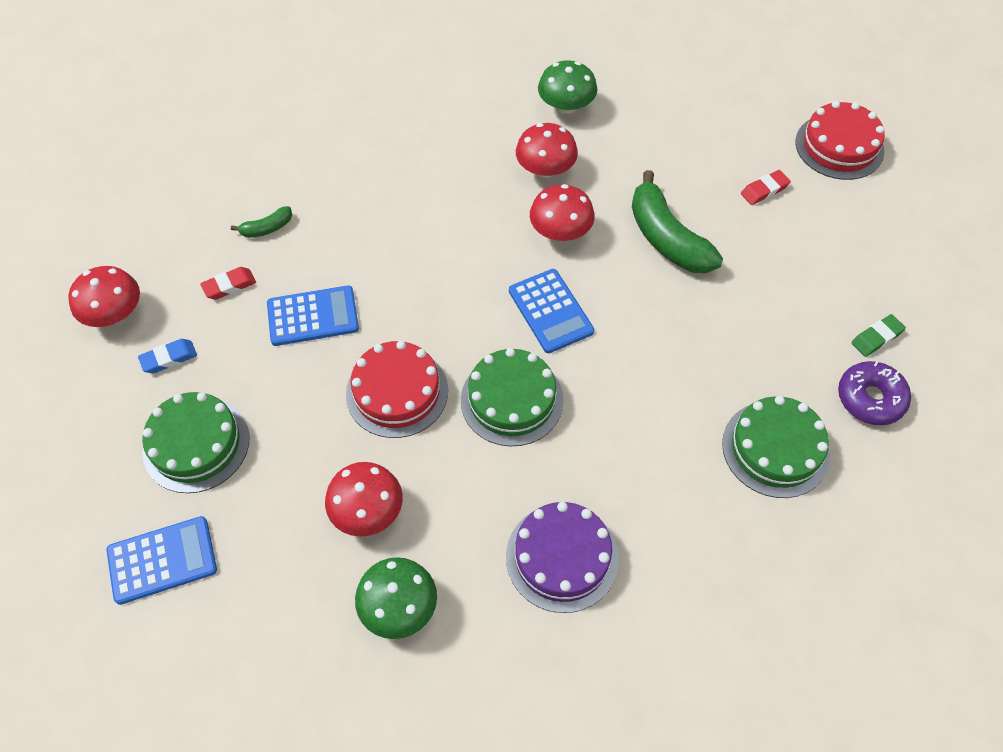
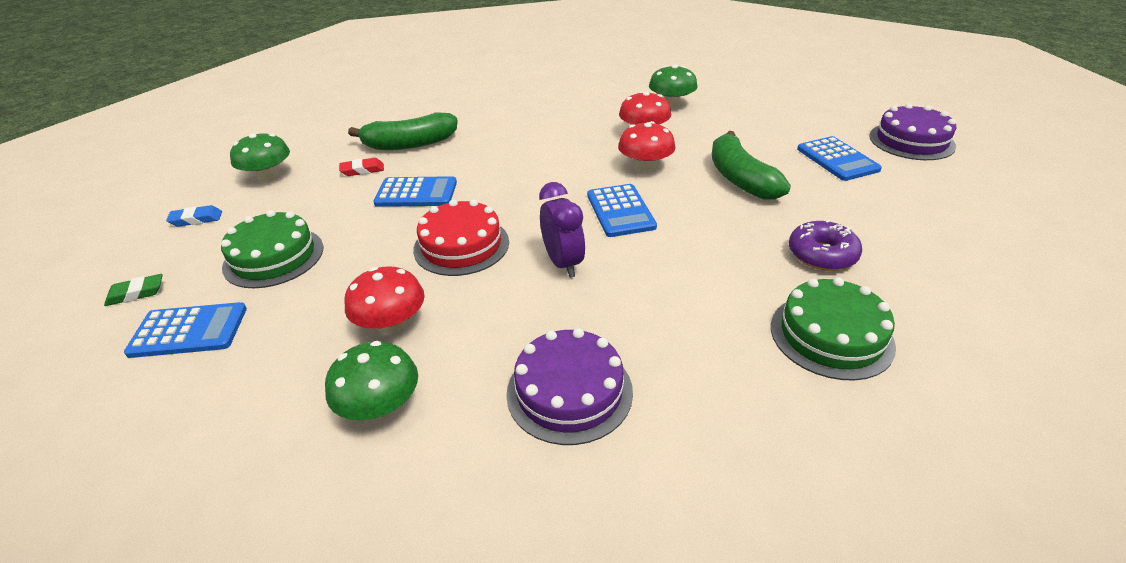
camera: 15 degrees right, 20 degrees down
red mushroom [68,266,140,327] -> green mushroom [230,133,290,181]
blue eraser [138,339,197,373] -> blue eraser moved to [166,205,222,227]
green banana [231,206,292,238] -> green banana [348,112,458,150], size x2.14
green cake [461,348,563,446] -> purple clock [539,182,585,278]
red eraser [741,170,791,205] -> blue calculator [797,136,882,181]
red cake [795,101,885,180] -> purple cake [869,103,956,160]
purple donut [838,361,911,425] -> purple donut moved to [789,219,862,271]
green eraser [852,314,906,357] -> green eraser moved to [104,274,163,306]

